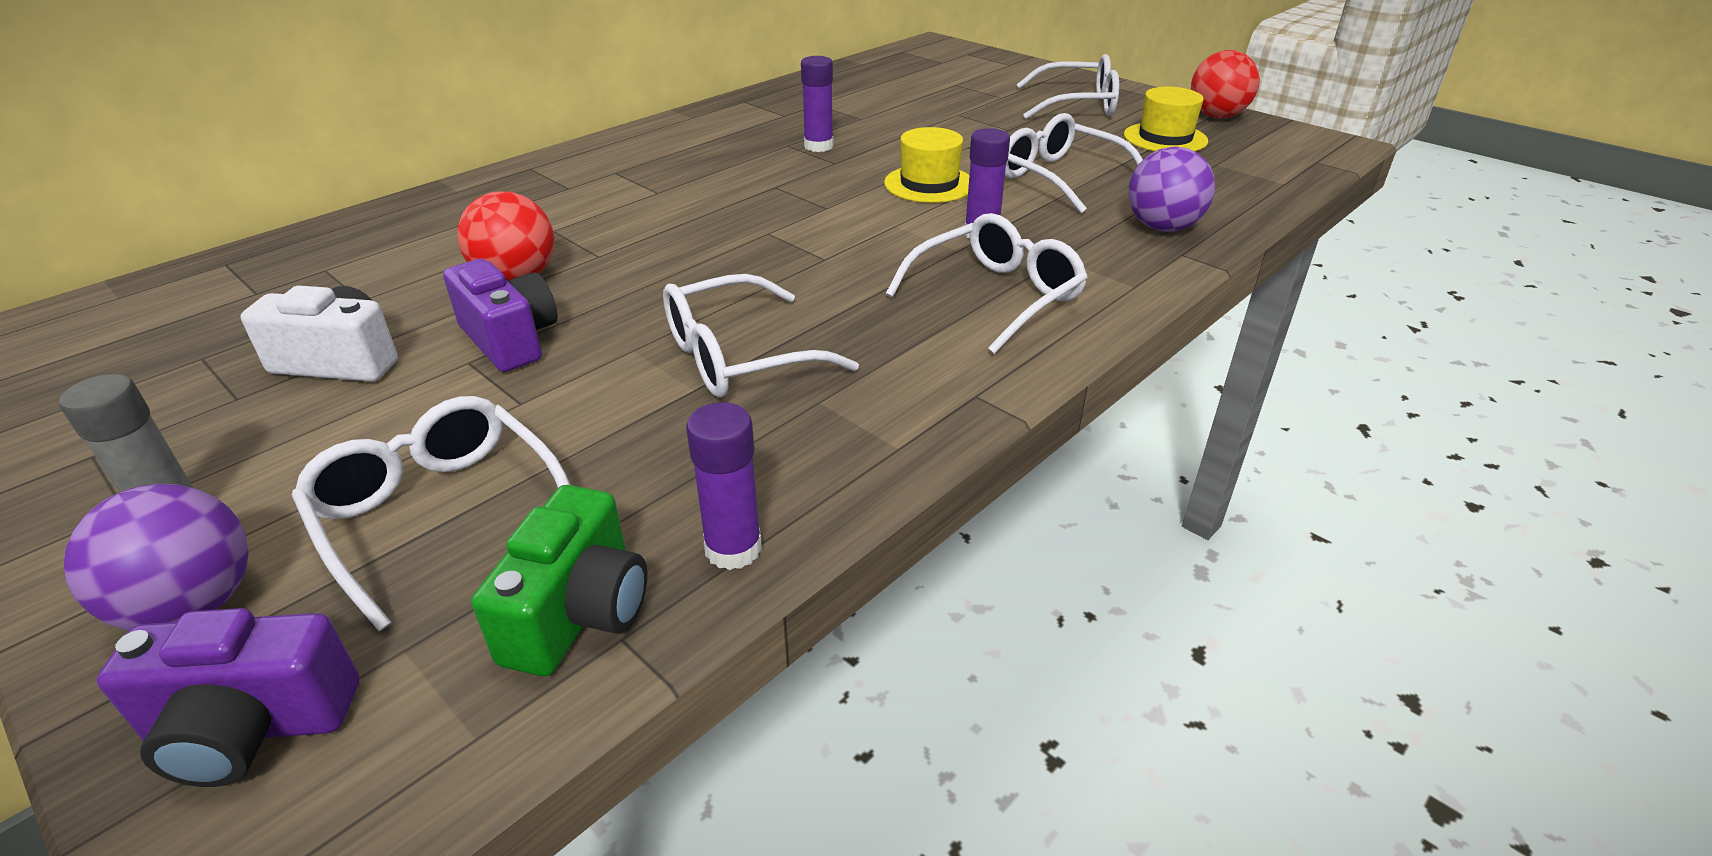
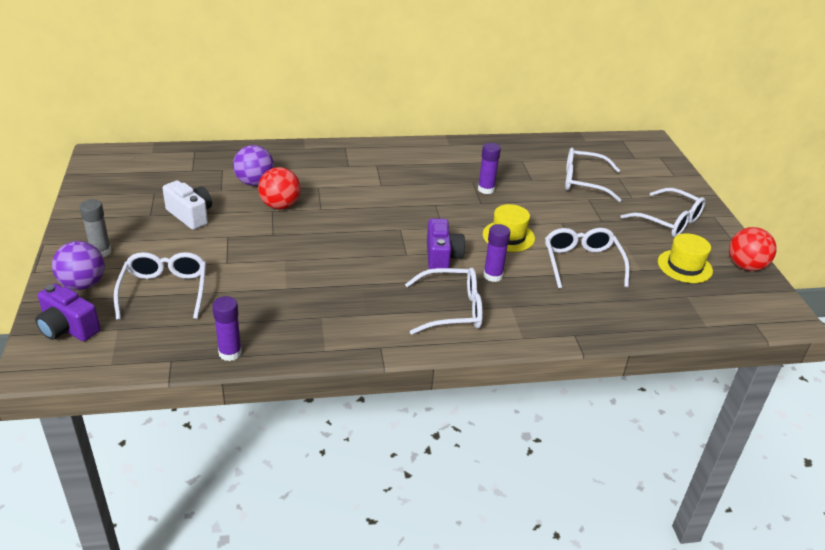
camera: 35 degrees right, 0 degrees up
purple camera [443,259,557,372] -> purple camera moved to [427,218,465,269]
green camera [471,485,647,676] -> none
white glasses [663,274,859,398] -> white glasses moved to [565,148,622,202]
purple ball [1128,147,1215,232] -> purple ball moved to [233,145,274,186]

